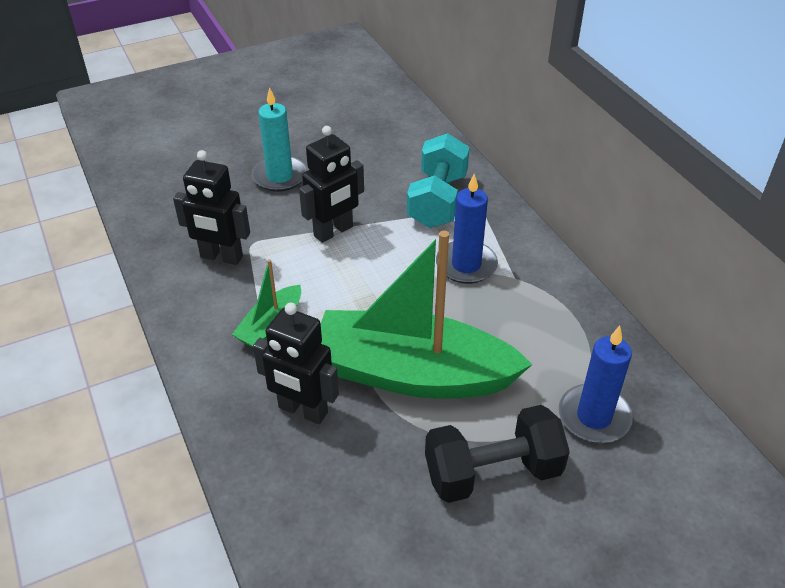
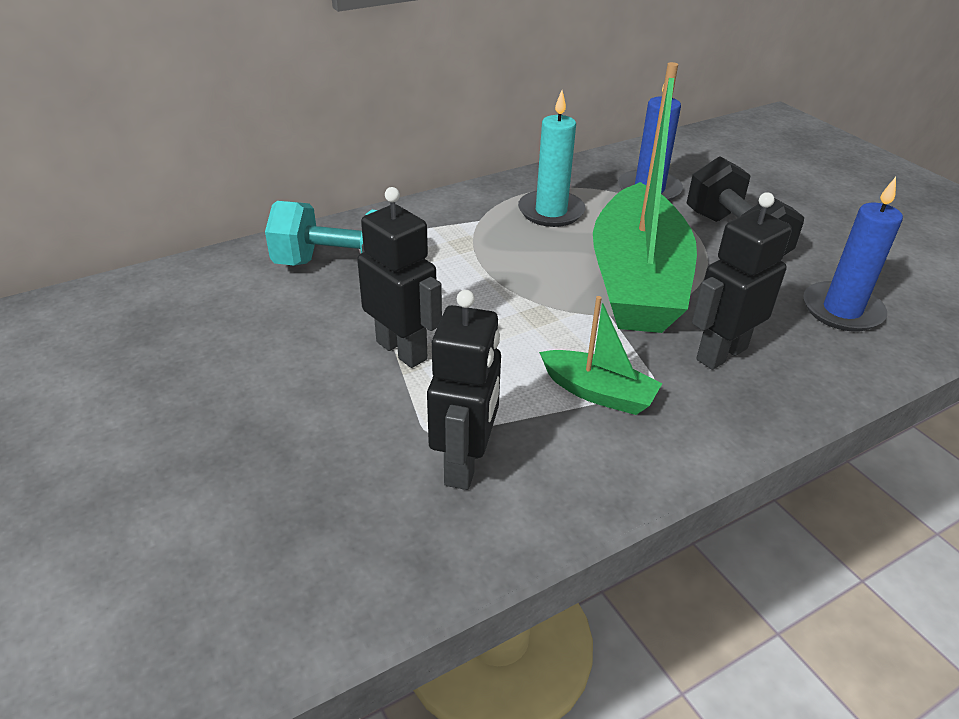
camera: 95 degrees left, 5 degrees down
turquoise candle [252,87,307,192] -> turquoise candle moved to [518,91,585,227]
black robot [253,303,339,424] -> black robot turned 150 degrees counterclockwise [692,192,792,370]
blue candle [436,174,498,284] -> blue candle moved to [803,177,903,332]

